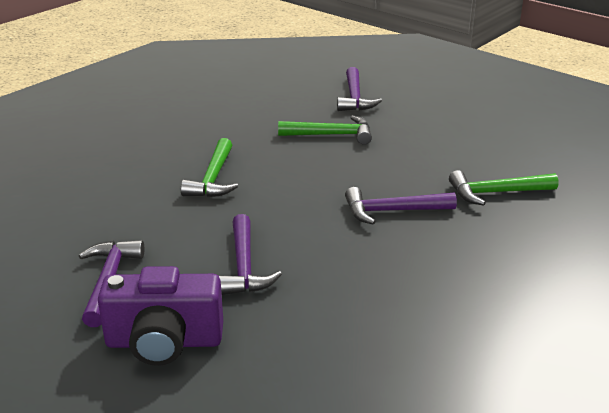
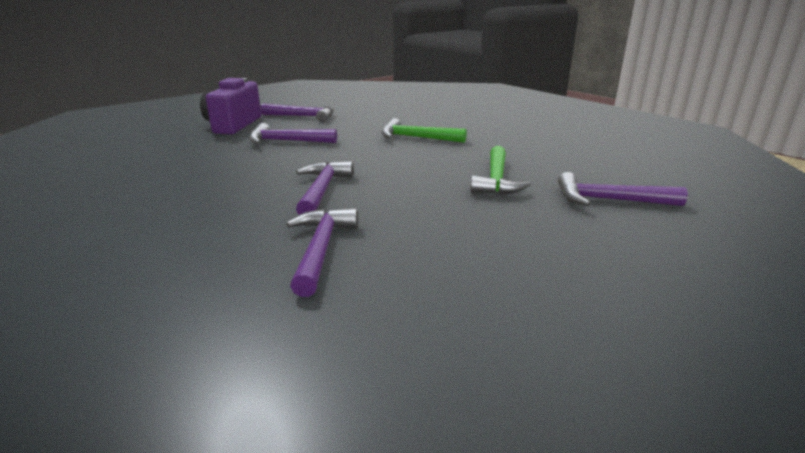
camera: 100 degrees right, 5 degrees down
green hammer [449,170,558,206] -> purple hammer [286,208,358,297]

